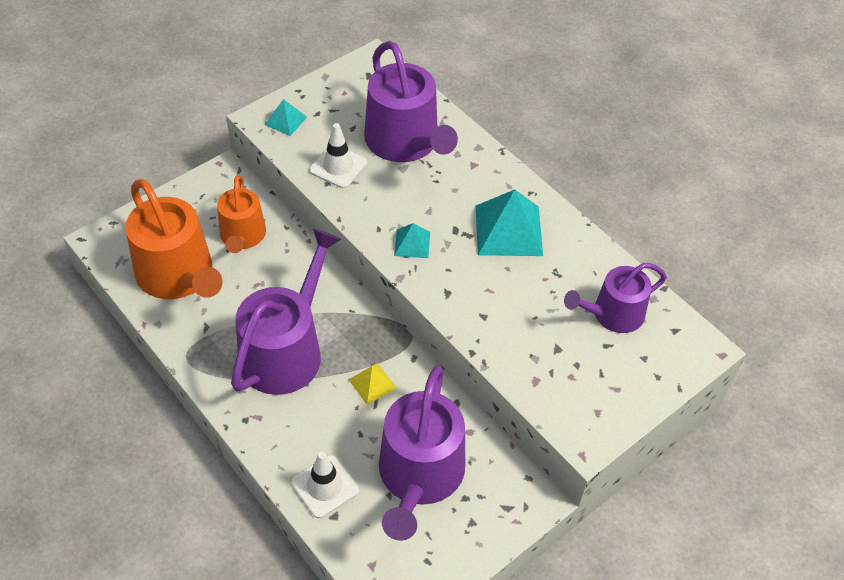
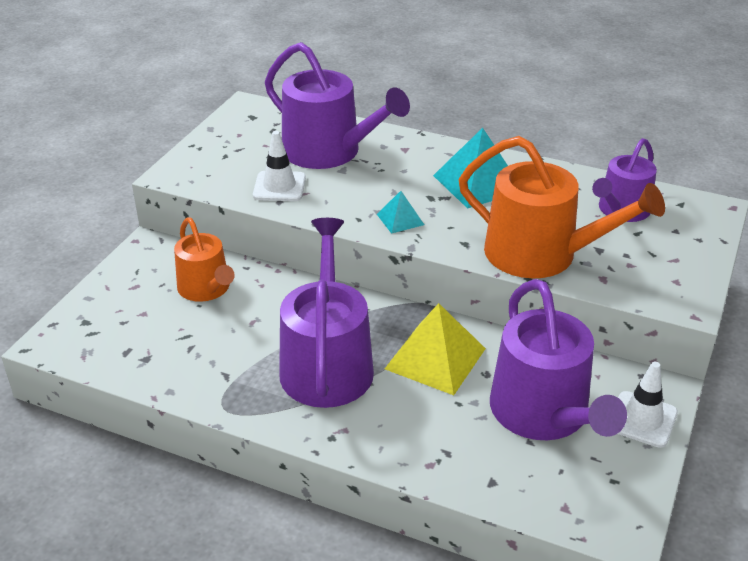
camera: 25 degrees left, 15 degrees down
orange watering can [125,179,223,299] -> orange watering can moved to [459,136,665,278]
turquoise pyramid [264,99,307,136] -> none
white traffic cone [291,452,359,518] -> white traffic cone moved to [618,362,678,448]
yellow pyramid [348,363,397,405] -> yellow pyramid [385,303,486,395], size x1.93

